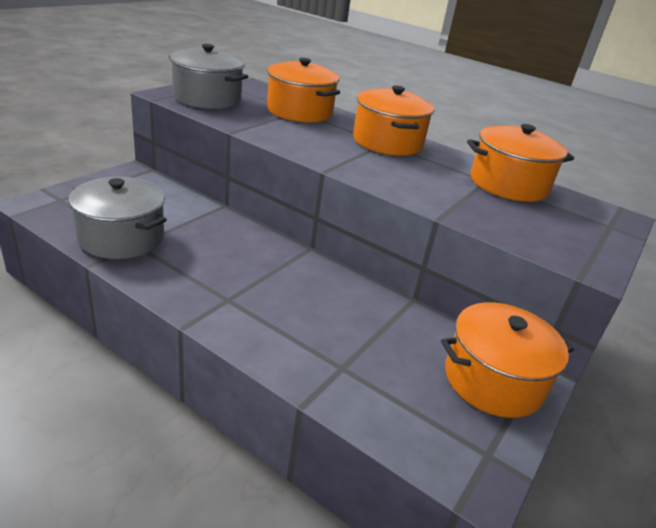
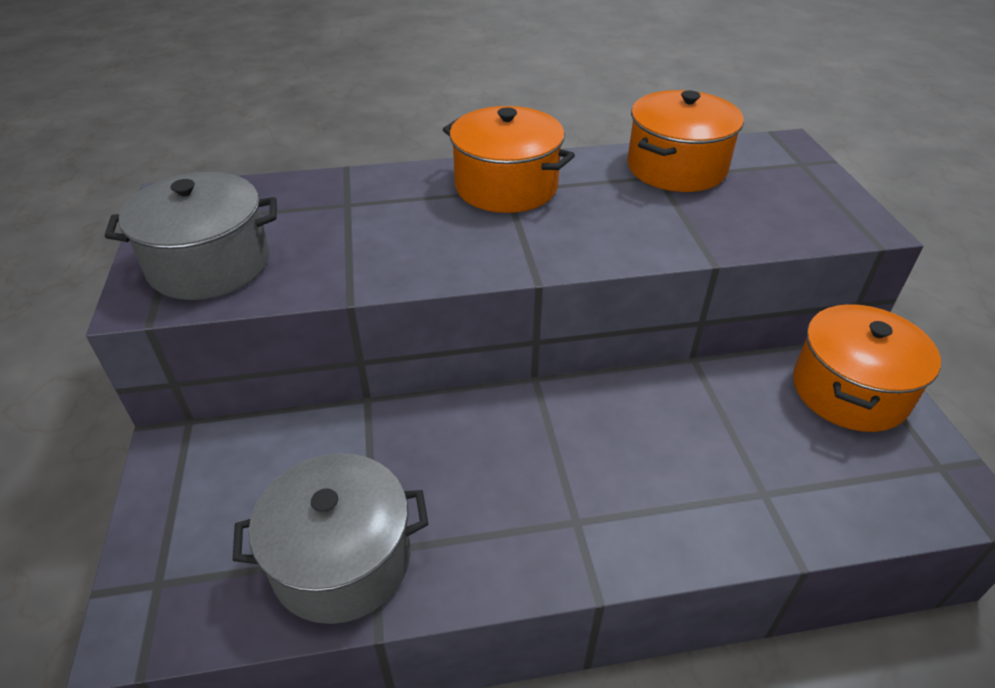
camera: 40 degrees left, 10 degrees up
orange pot [267,58,340,122] -> none

